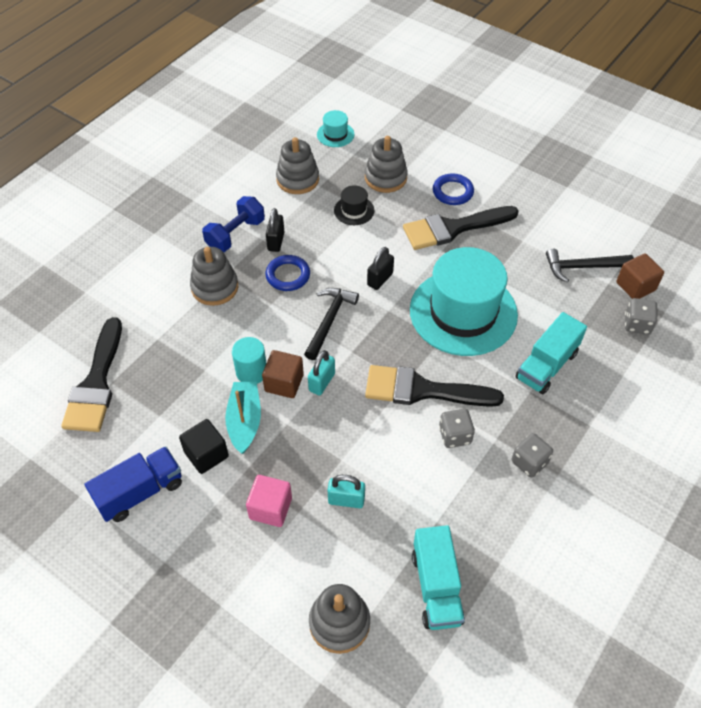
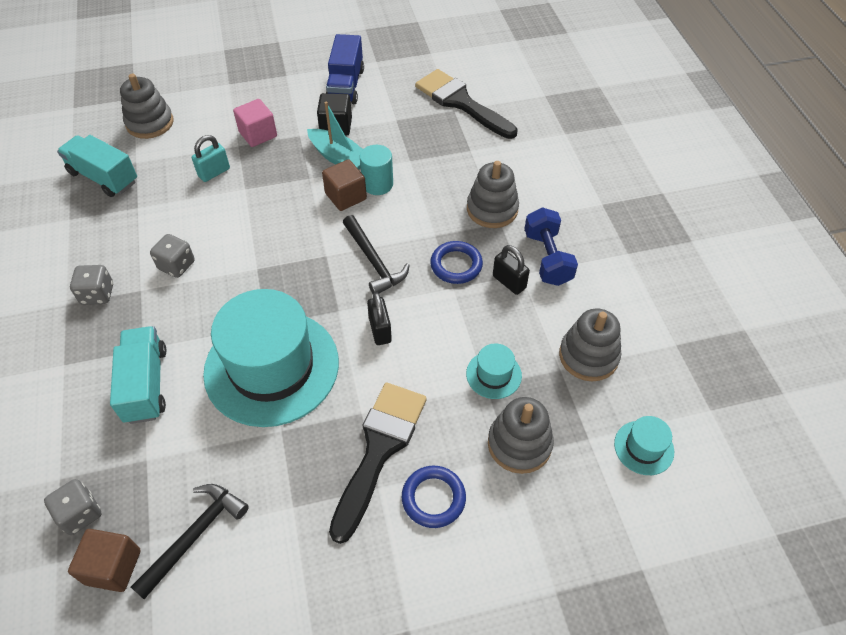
camera: 130 degrees right, 0 degrees up
turquoise padlock [308,350,335,396] -> none
black hat [334,185,375,225] -> turquoise hat [466,344,522,399]
black brush [365,365,504,407] -> none

